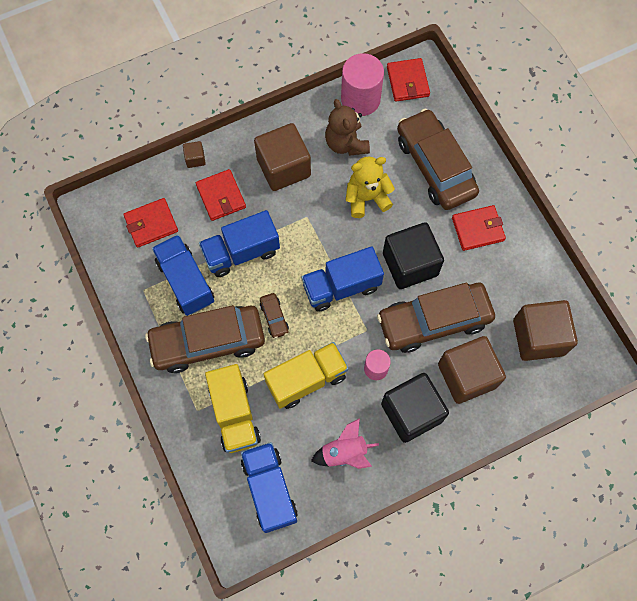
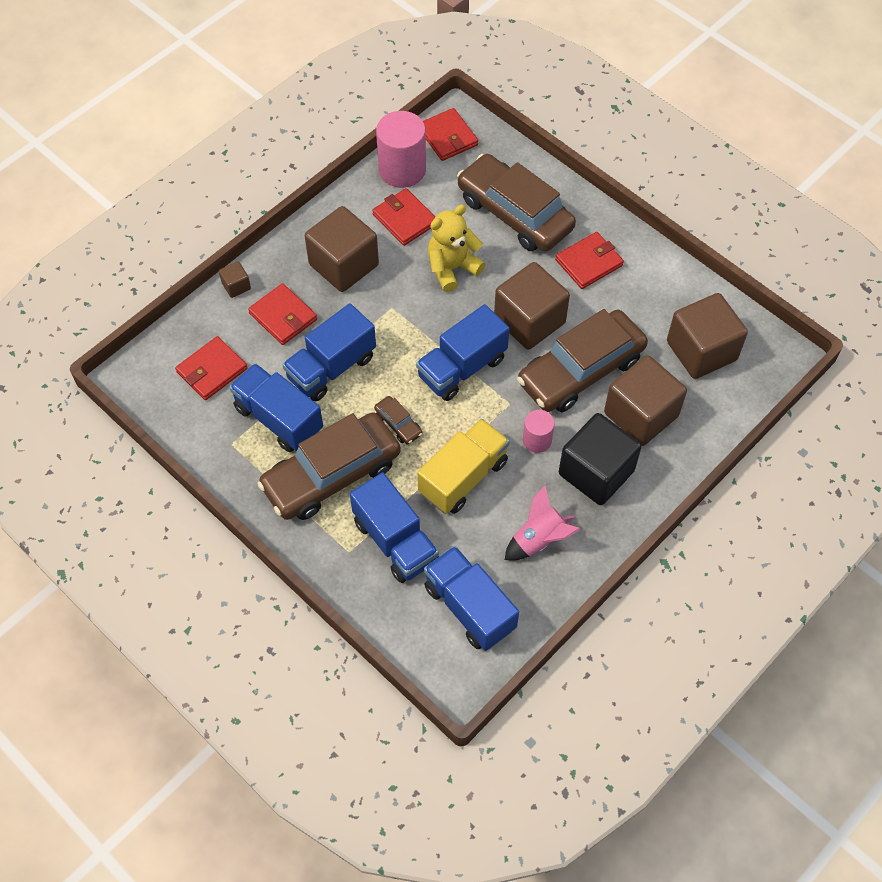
camera: 20 degrees left, 10 degrees down
yellow truck [205,364,261,453] -> blue truck [350,472,439,583]
brown teddy bear [325,99,370,156] -> red wallet [372,188,435,246]
black cube [383,222,444,289] -> brown cube [494,262,570,349]

